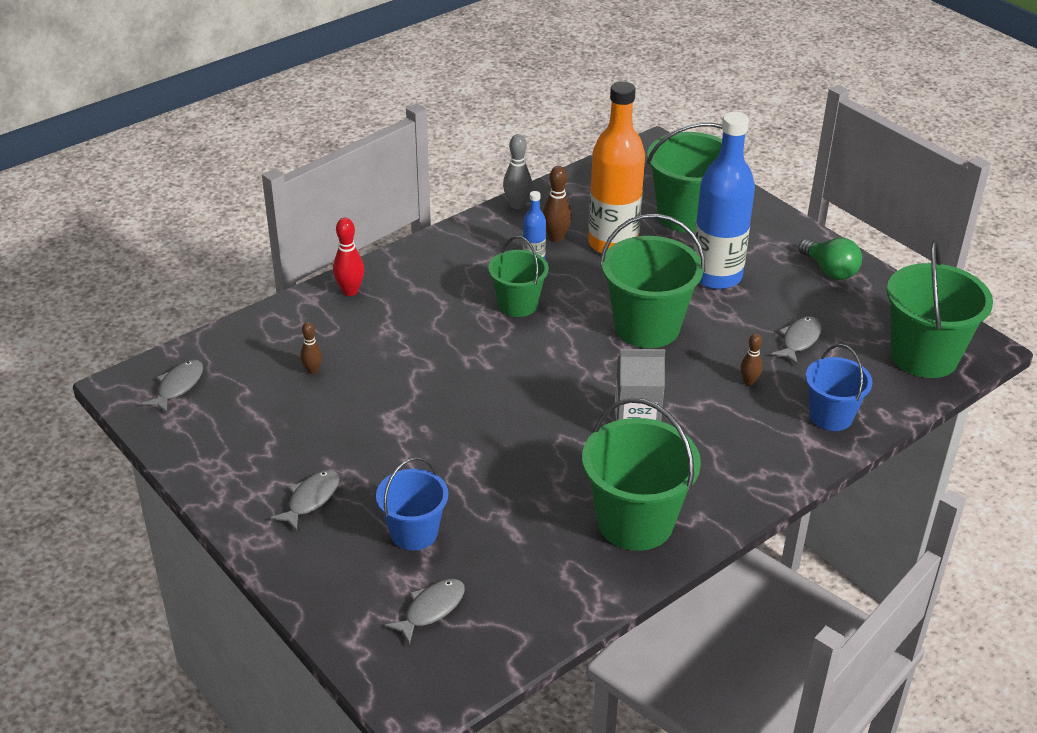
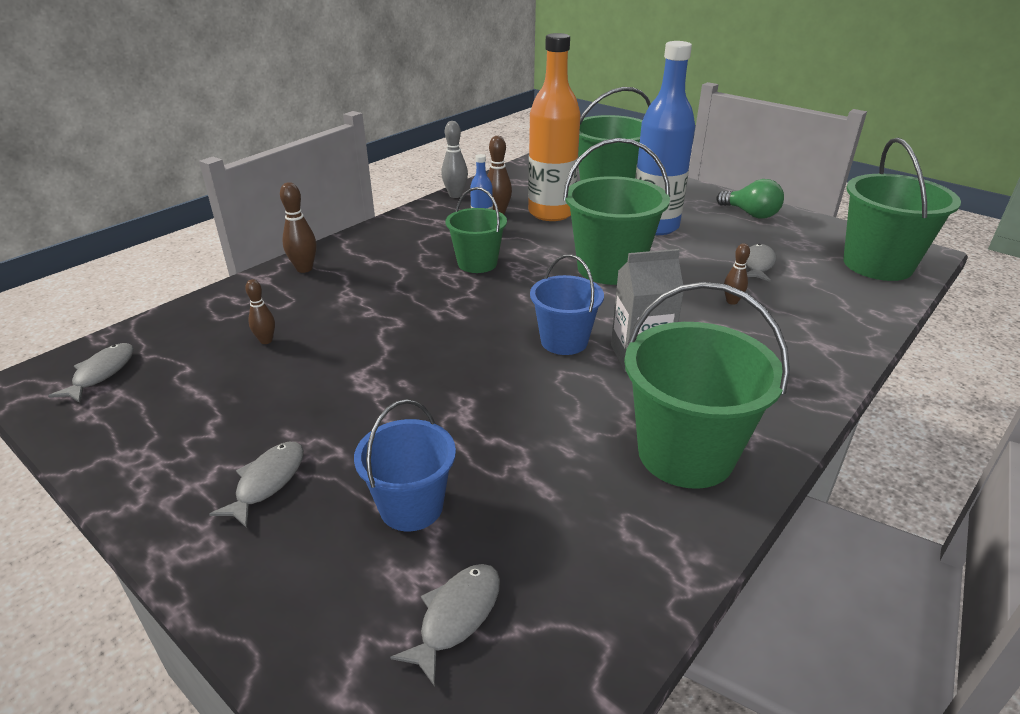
camera: 10 degrees left, 5 degrees down
red bowling pin [333,218,364,296] -> brown bowling pin [280,182,316,273]
blue bucket [805,344,873,431] -> blue bucket moved to [530,254,604,355]

